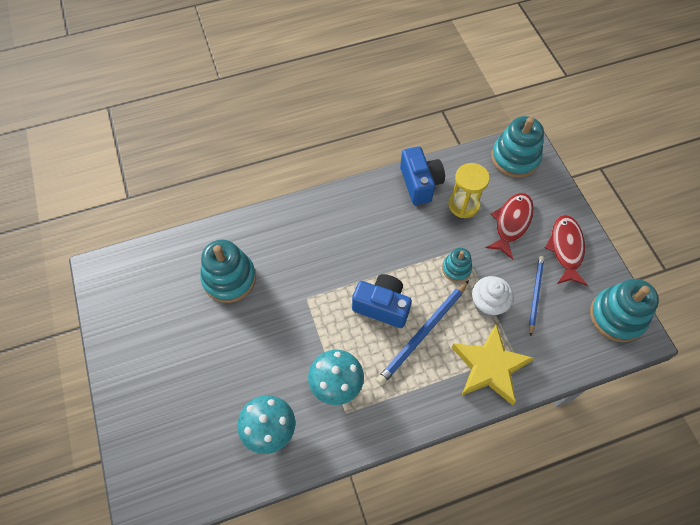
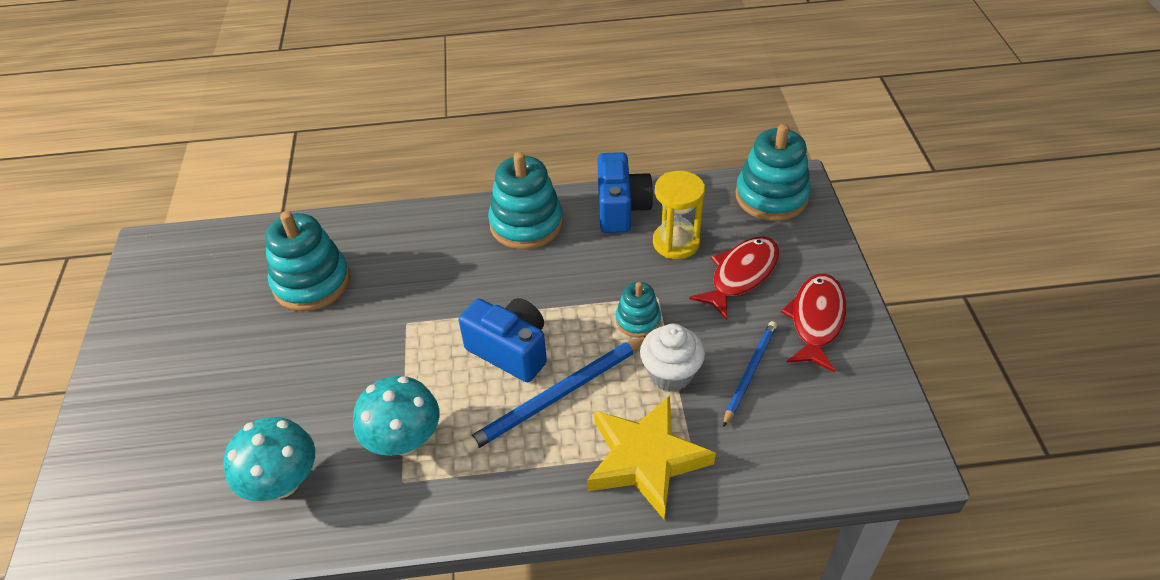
camera: 15 degrees right, 15 degrees down
turquoise stacking toy [590,279,659,342] -> turquoise stacking toy moved to [488,152,563,250]

